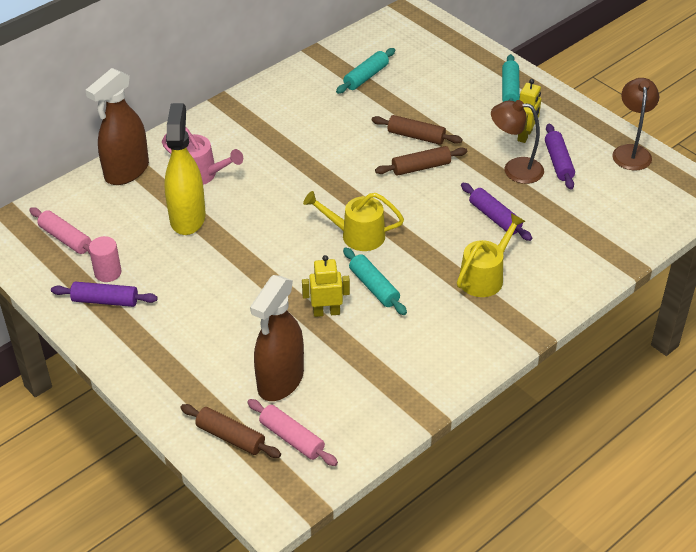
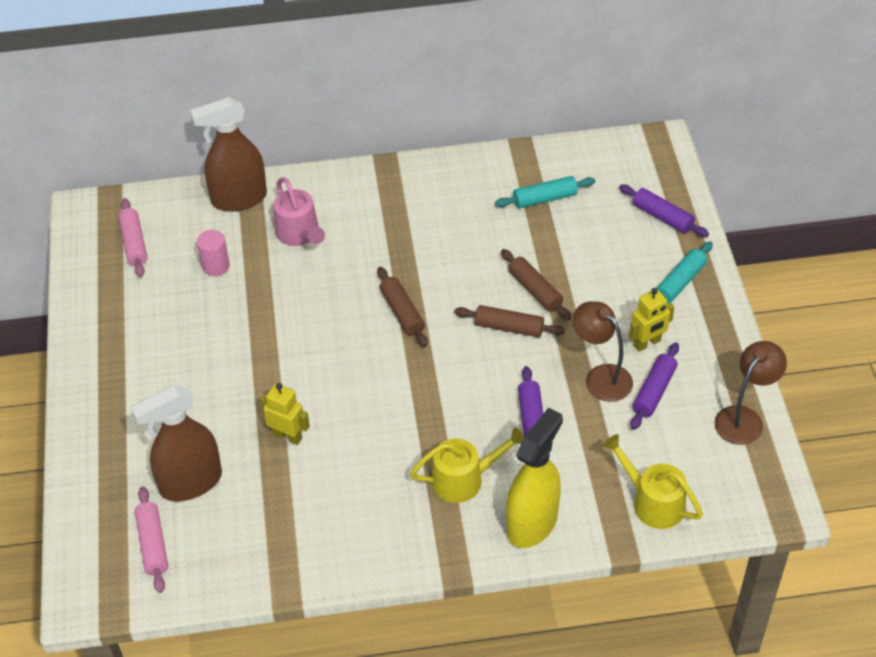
camera: 35 degrees right, 5 degrees up
purple rolling pin [51,282,158,307] -> purple rolling pin moved to [619,184,709,237]
pink cylinder [89,236,121,282] -> pink cylinder moved to [197,230,230,276]
yellow spray bottle [164,103,205,235] -> yellow spray bottle moved to [506,407,563,548]
brown rolling pin [180,404,281,458] -> brown rolling pin moved to [377,267,428,347]
yellow watering can [303,191,404,251] -> yellow watering can moved to [602,434,703,529]
turquoise rolling pin [343,247,407,315] -> none

